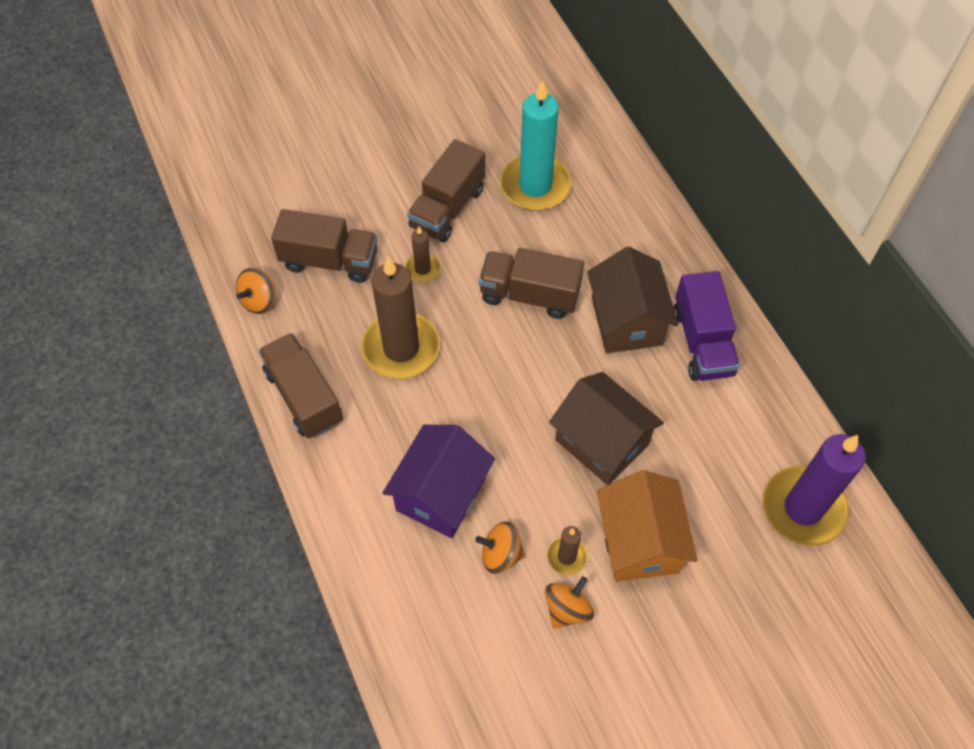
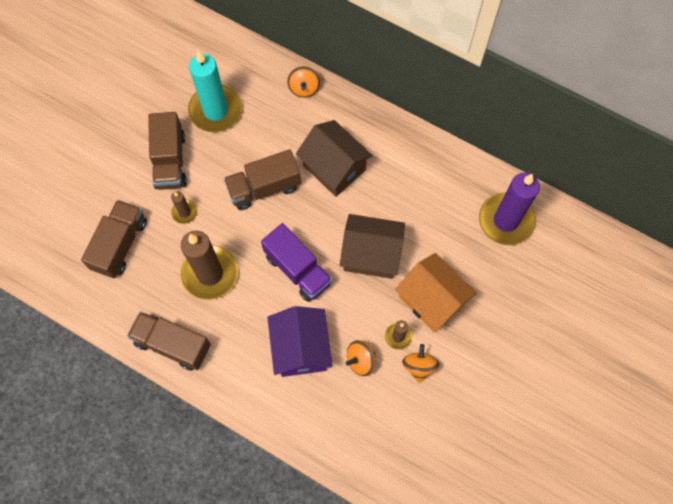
camera: 35 degrees left, 10 degrees up
orange spinning top [236,267,275,314] -> orange spinning top moved to [287,66,321,98]
brown truck [271,209,377,283] -> brown truck turned 45 degrees counterclockwise [81,200,147,278]
purple truck [674,271,740,381] -> purple truck moved to [261,223,332,302]

